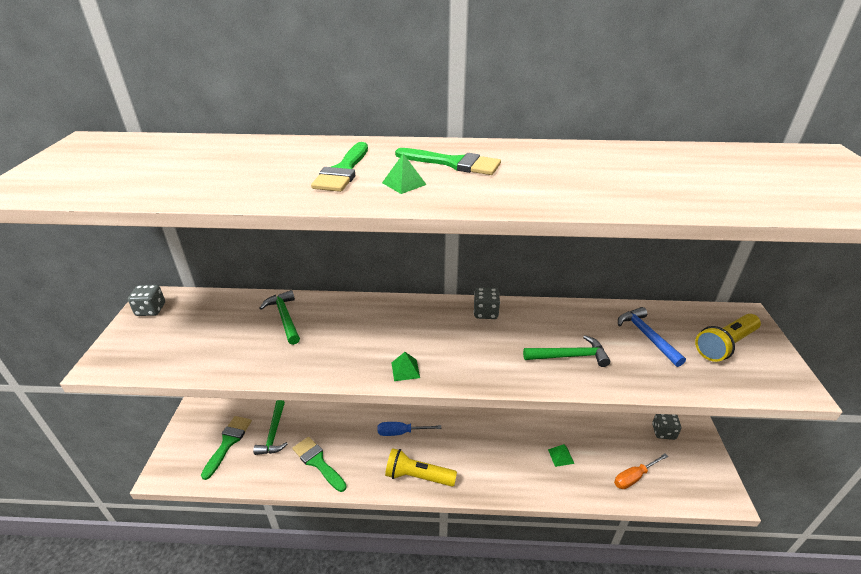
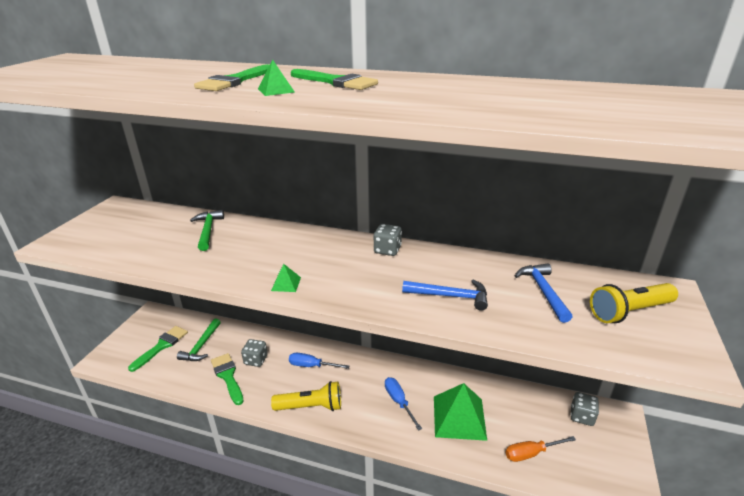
camera: 15 degrees right, 5 degrees down
grey dice [128,285,165,316] -> grey dice moved to [241,339,268,367]
yellow flashlight [385,448,457,487] -> yellow flashlight turned 150 degrees clockwise [271,381,341,411]
green hammer [523,335,610,367] -> blue hammer [402,280,488,311]
green pyramid [548,444,574,467] -> green pyramid [434,383,487,441], size x2.35
none -> blue screwdriver [385,377,422,431]

